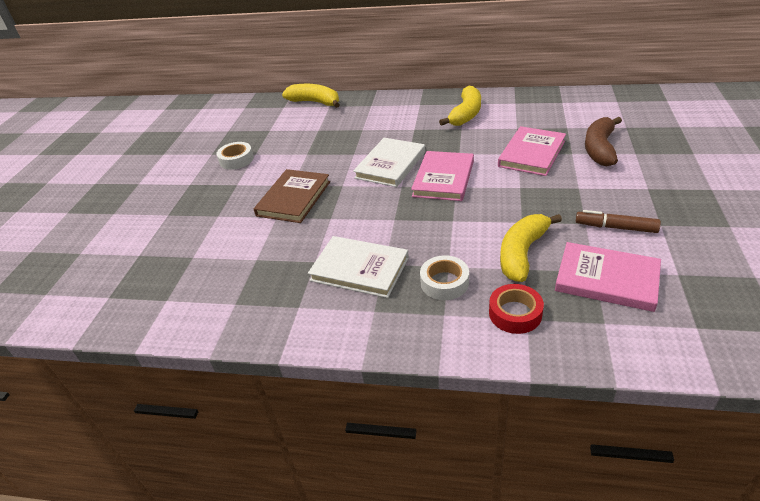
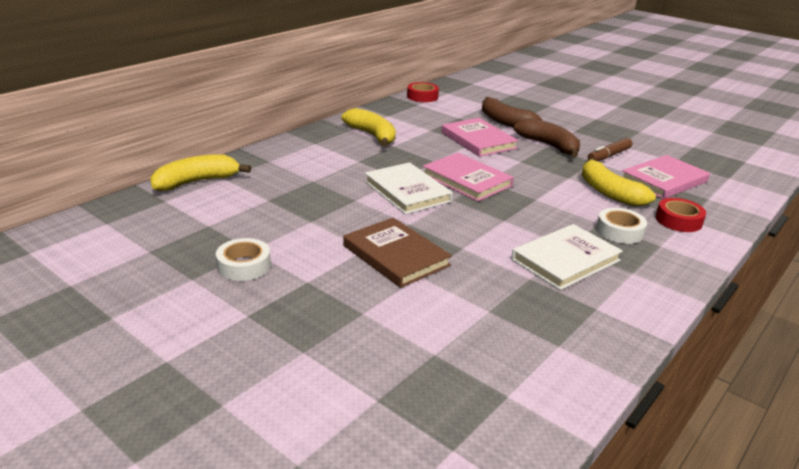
camera: 65 degrees left, 10 degrees down
none -> red tape [407,82,439,102]
none -> brown banana [513,118,580,157]

